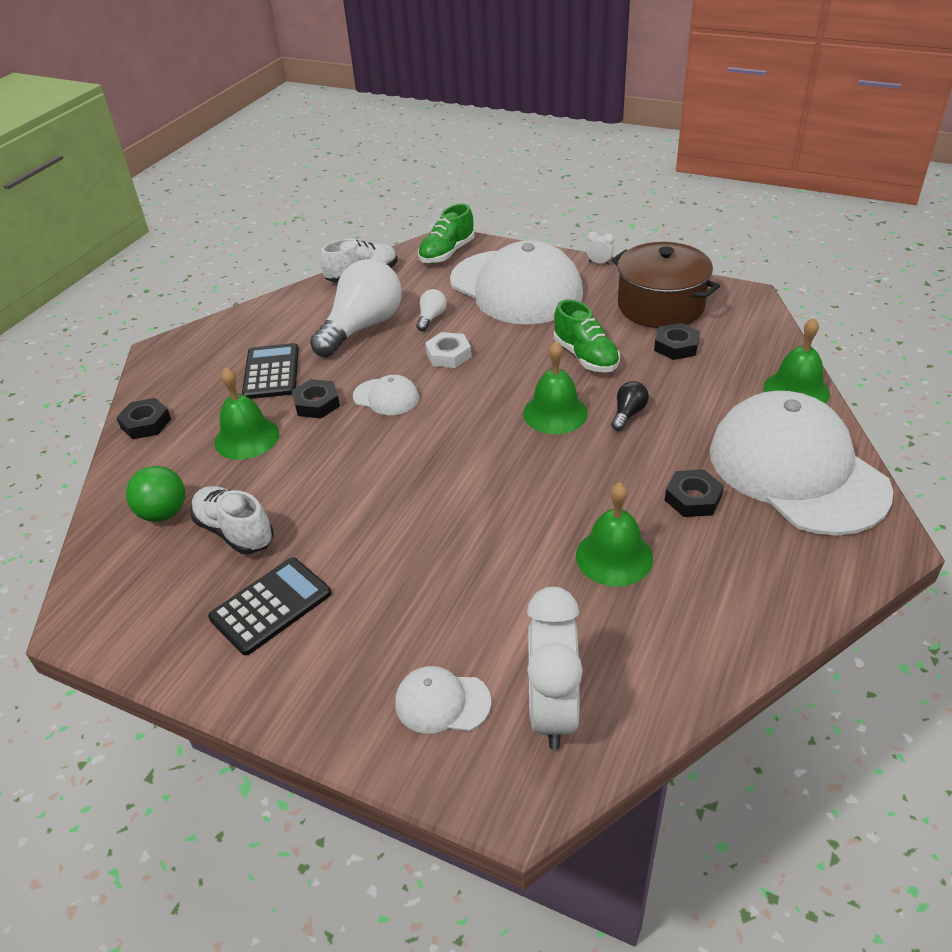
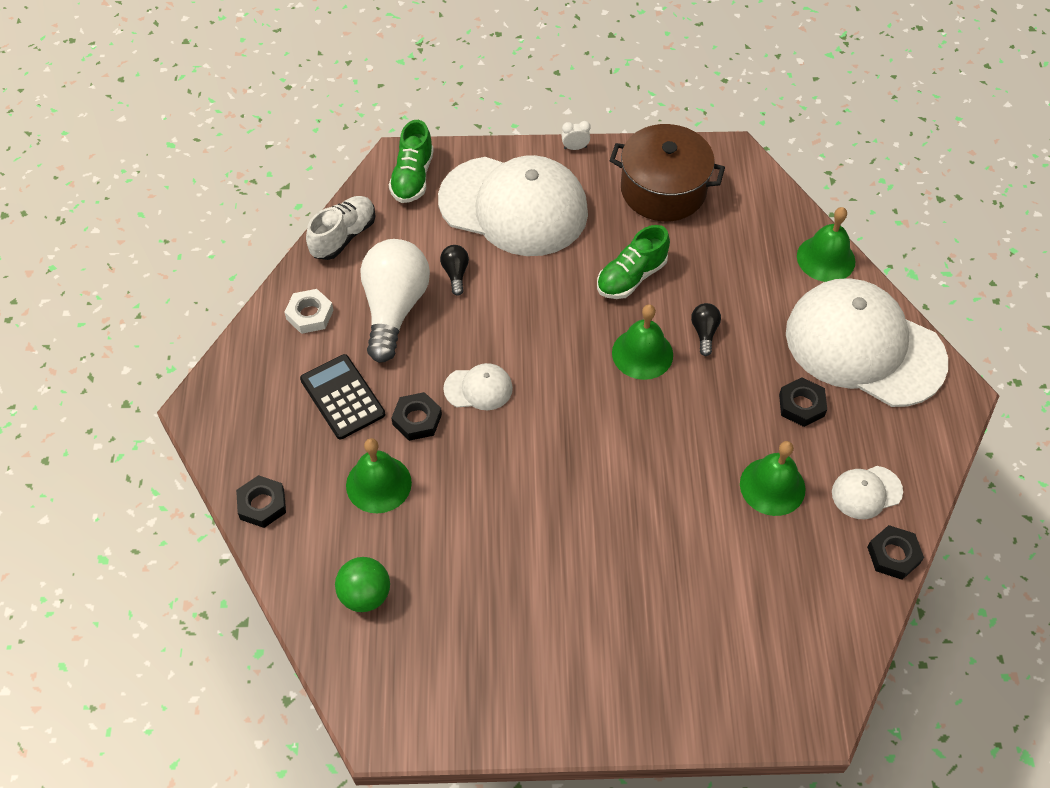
camera: 30 degrees left, 15 degrees up
white shoe [191,486,274,554] -> none
black calculator [208,557,331,655] -> none
white cap [395,666,491,734] -> white cap moved to [832,466,903,519]
white light bulb [416,289,447,331] -> black light bulb [440,245,469,296]
white nut [425,332,471,368] -> white nut moved to [284,289,334,334]
white clock [527,587,583,750] -> none
green shoe [554,299,620,372] -> green shoe turned 105 degrees clockwise [597,225,670,299]
black nut [654,323,700,360] -> black nut moved to [867,525,924,580]

